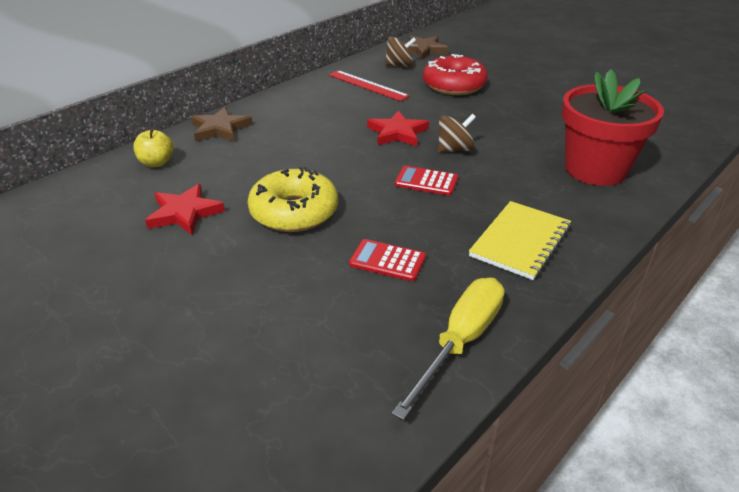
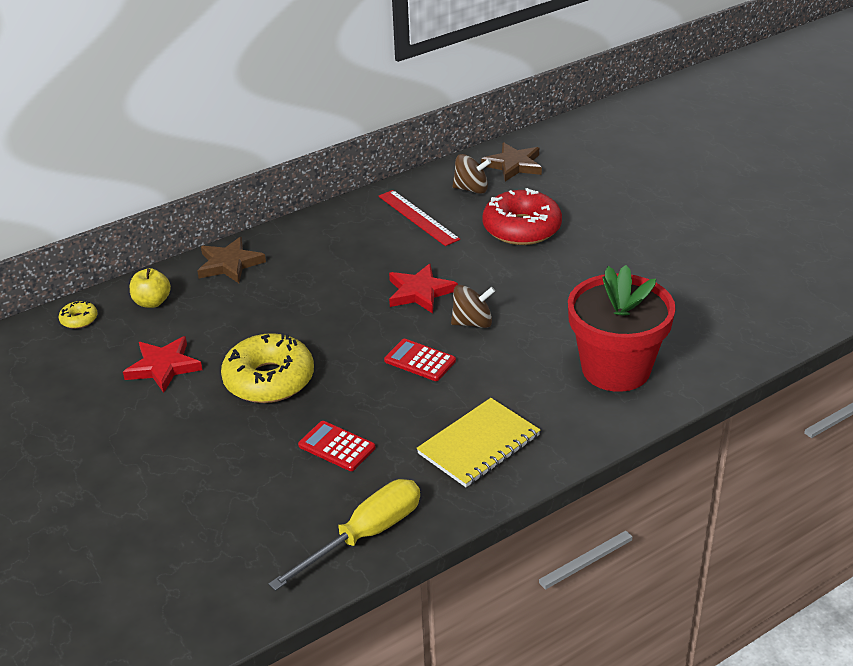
camera: 15 degrees right, 0 degrees up
none -> yellow donut [59,300,98,329]

